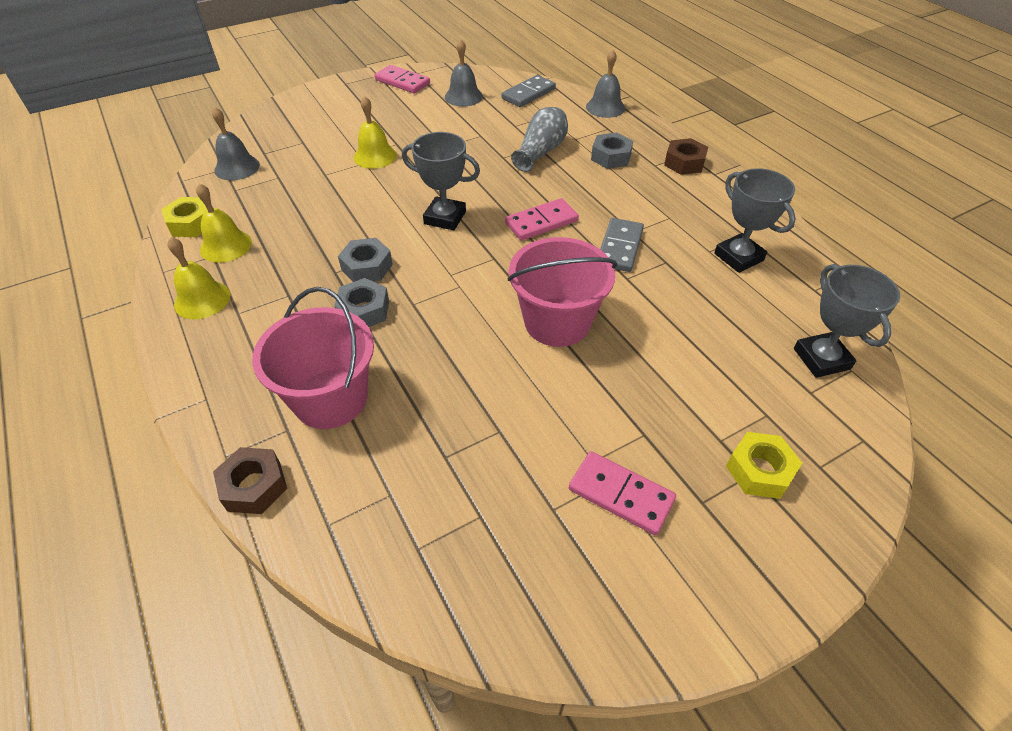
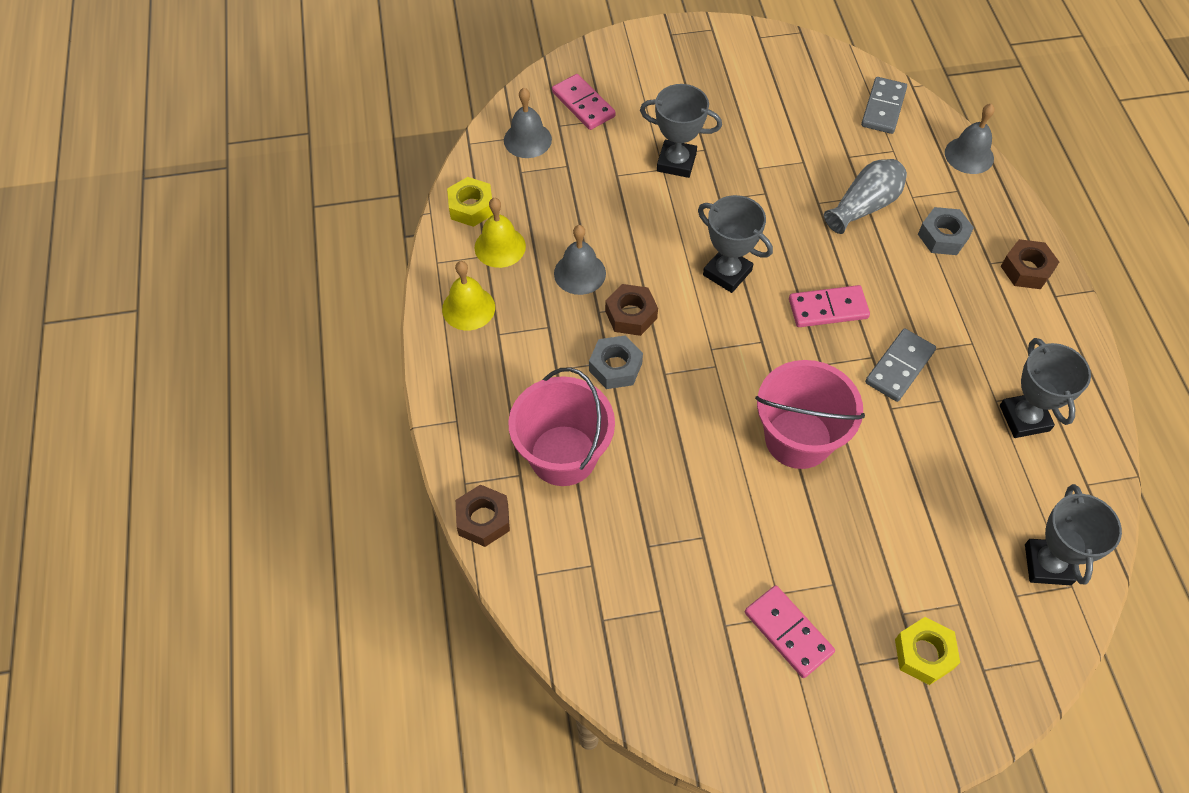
camera: 20 degrees right, 10 degrees up
grey nut [338,238,393,282] -> brown nut [605,284,658,336]
yellow bell [353,96,397,169] -> grey trophy [640,84,722,178]
pink domino [374,65,430,93] -> pink domino moved to [552,74,616,130]
grey bell [445,39,483,107] -> grey bell moved to [554,225,606,295]
grey domino [502,75,556,107] -> grey domino turned 45 degrees counterclockwise [861,77,907,134]

